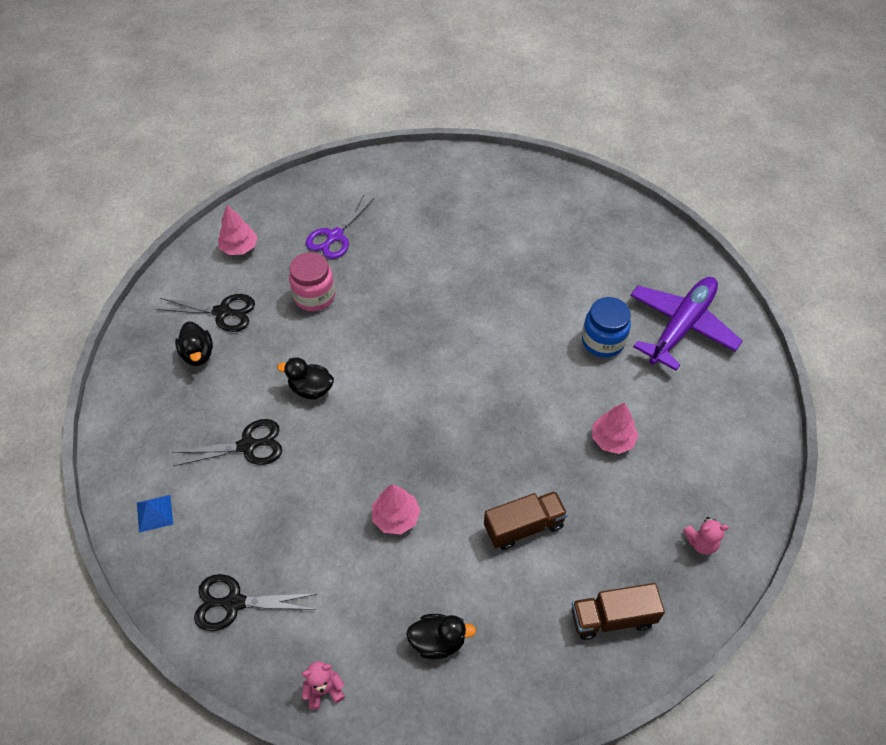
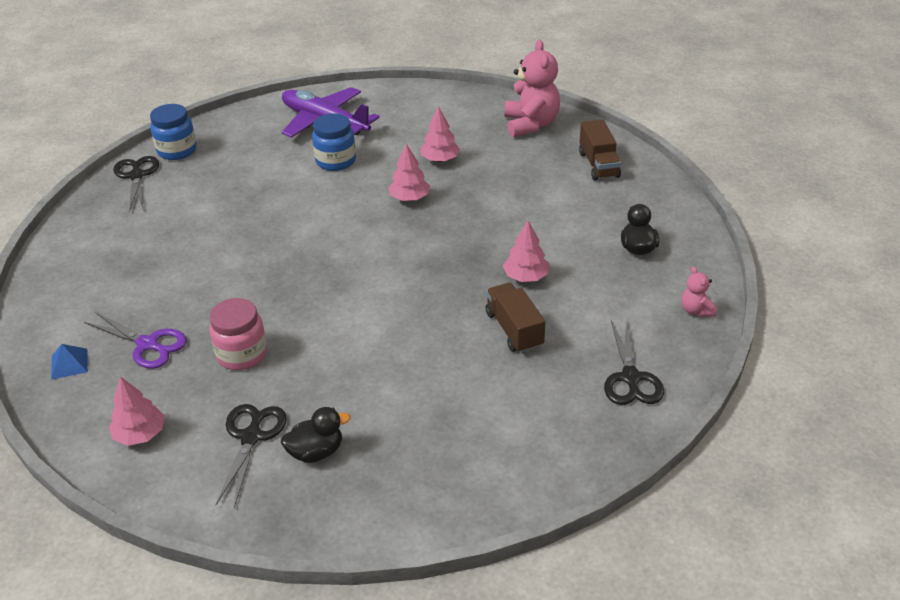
camera: 90 degrees left, 15 degrees down
blue pyramid [137,495,173,533] -> blue pyramid moved to [51,344,88,380]
black scissors [172,419,282,466] -> black scissors moved to [113,156,159,212]
black duck [277,357,334,399] -> none
brown truck [484,491,568,550] -> brown truck moved to [485,283,545,353]
pink teddy bear [683,517,729,555] -> pink teddy bear [504,40,560,137], size x2.10
none -> blue jar [150,104,197,160]
none -> pink tree [388,144,430,201]

